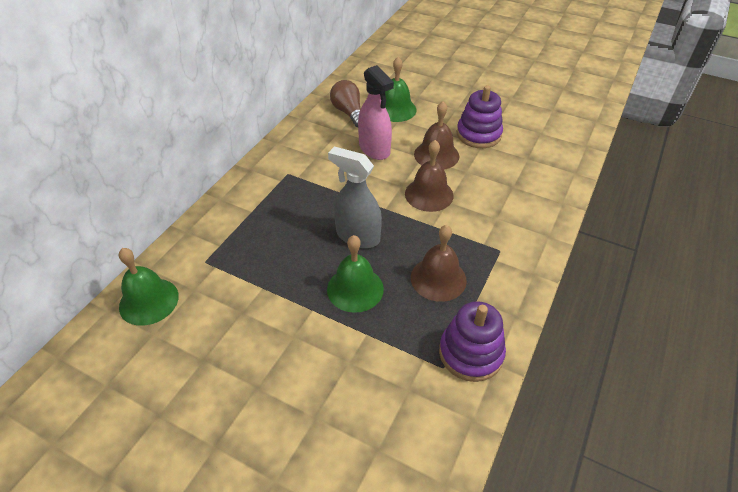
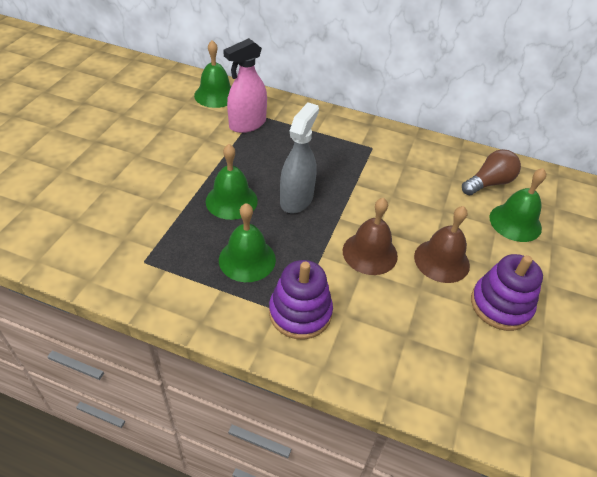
camera: 80 degrees right, 0 degrees up
pink spray bottle [358,65,394,160] -> pink spray bottle moved to [223,38,267,133]
brown bell [411,225,467,302] -> green bell [219,203,276,282]
purple stacking toy [439,301,506,382] -> purple stacking toy moved to [269,260,333,340]

